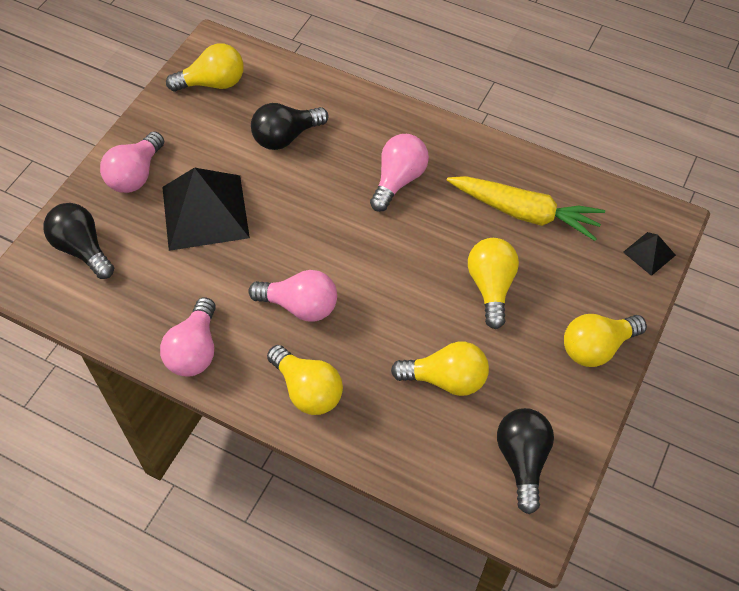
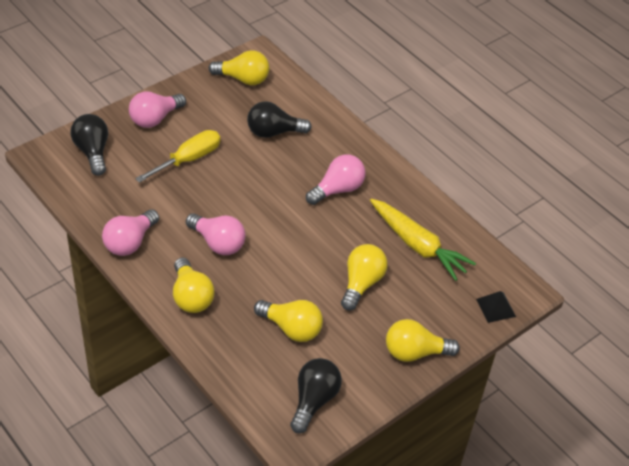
camera: 20 degrees right, 10 degrees down
black pyramid [162,168,250,251] -> yellow screwdriver [135,130,220,183]

